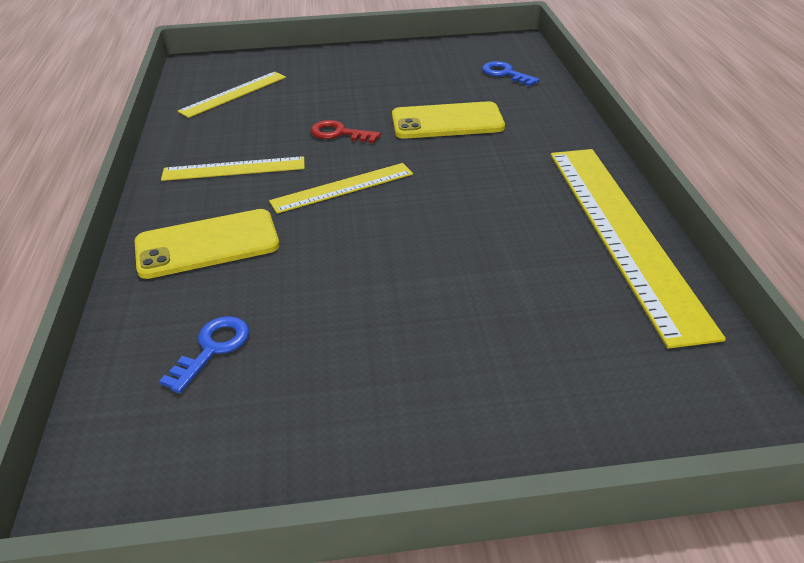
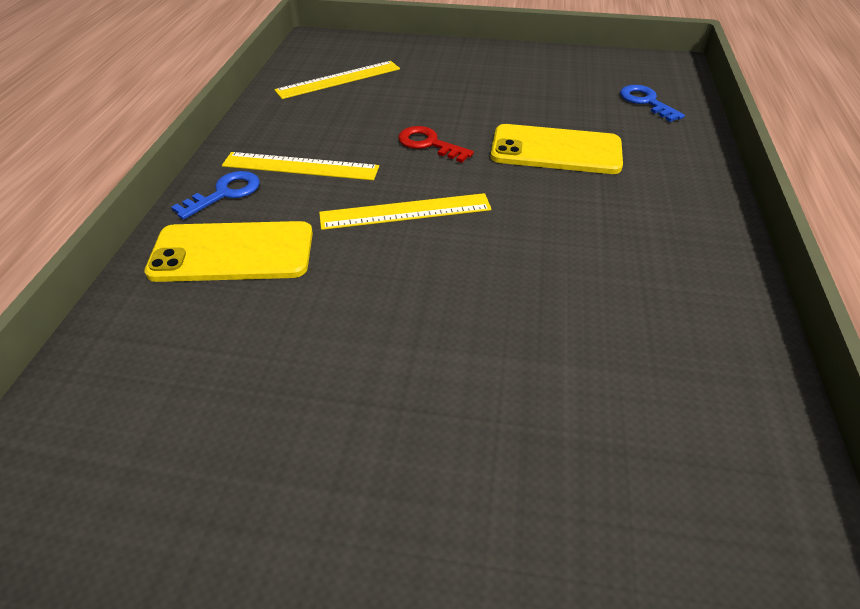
camera: 15 degrees right, 5 degrees up
blue key [159,316,250,393] -> blue key moved to [171,171,260,220]
yellow ruler [551,149,726,348] -> none

